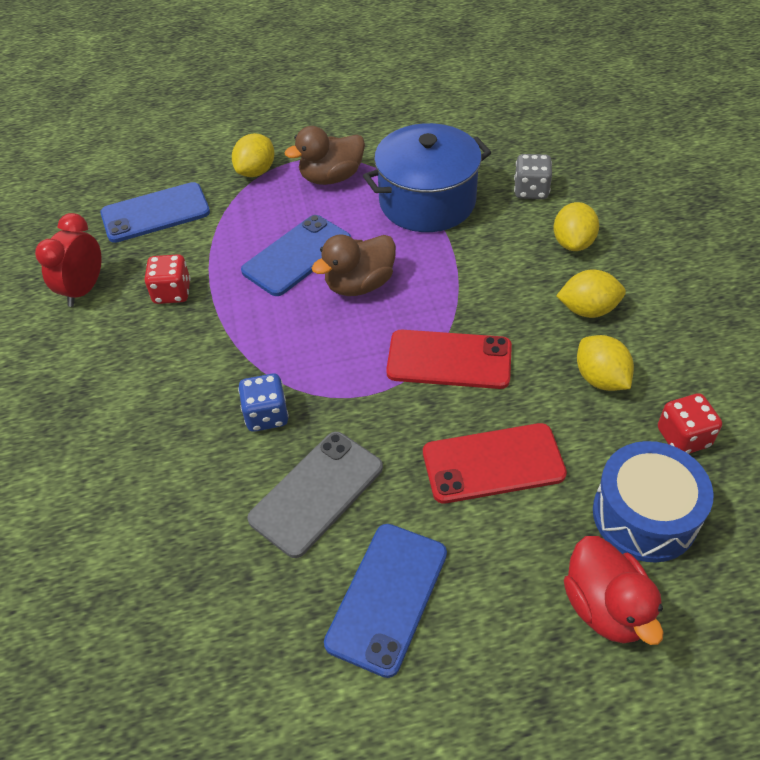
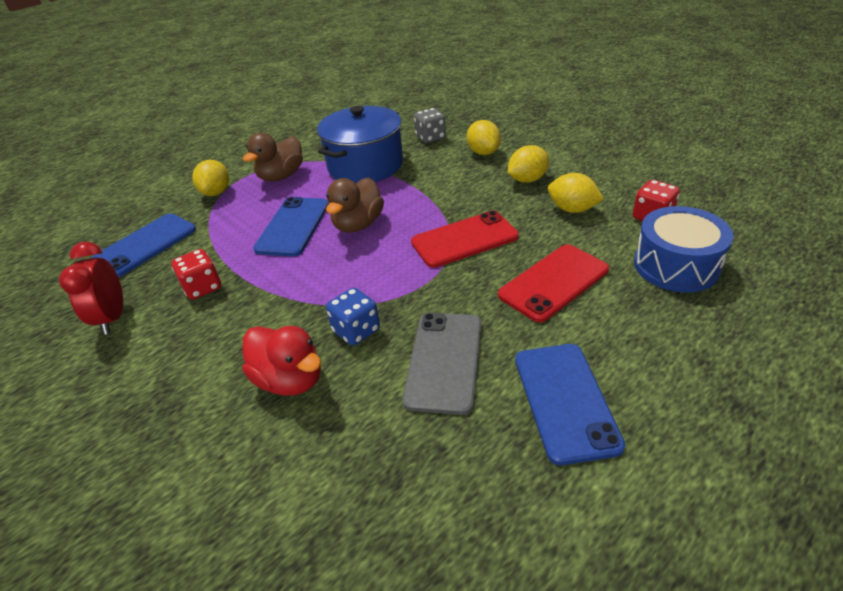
camera: 30 degrees left, 10 degrees down
red duck [564,536,663,645] -> red duck moved to [242,326,321,396]

